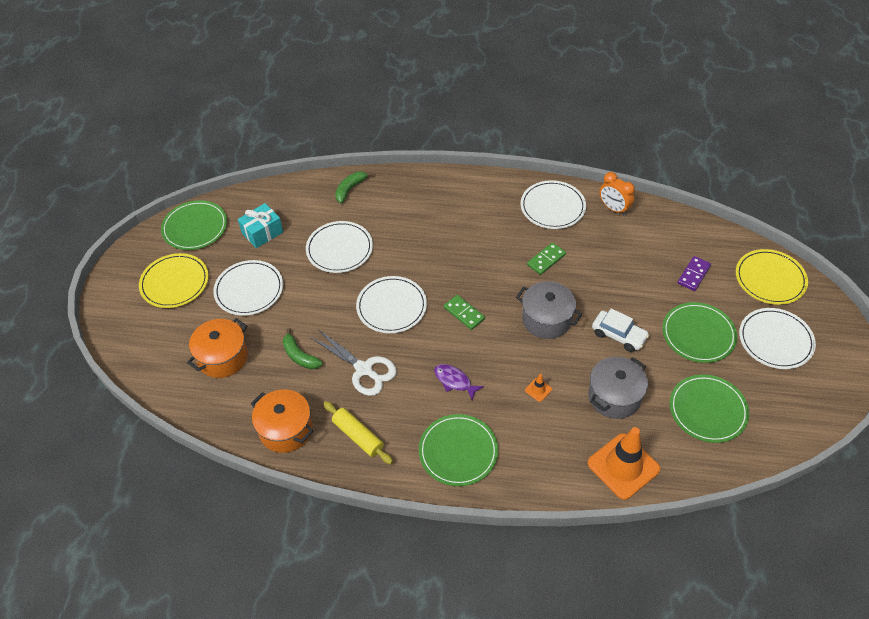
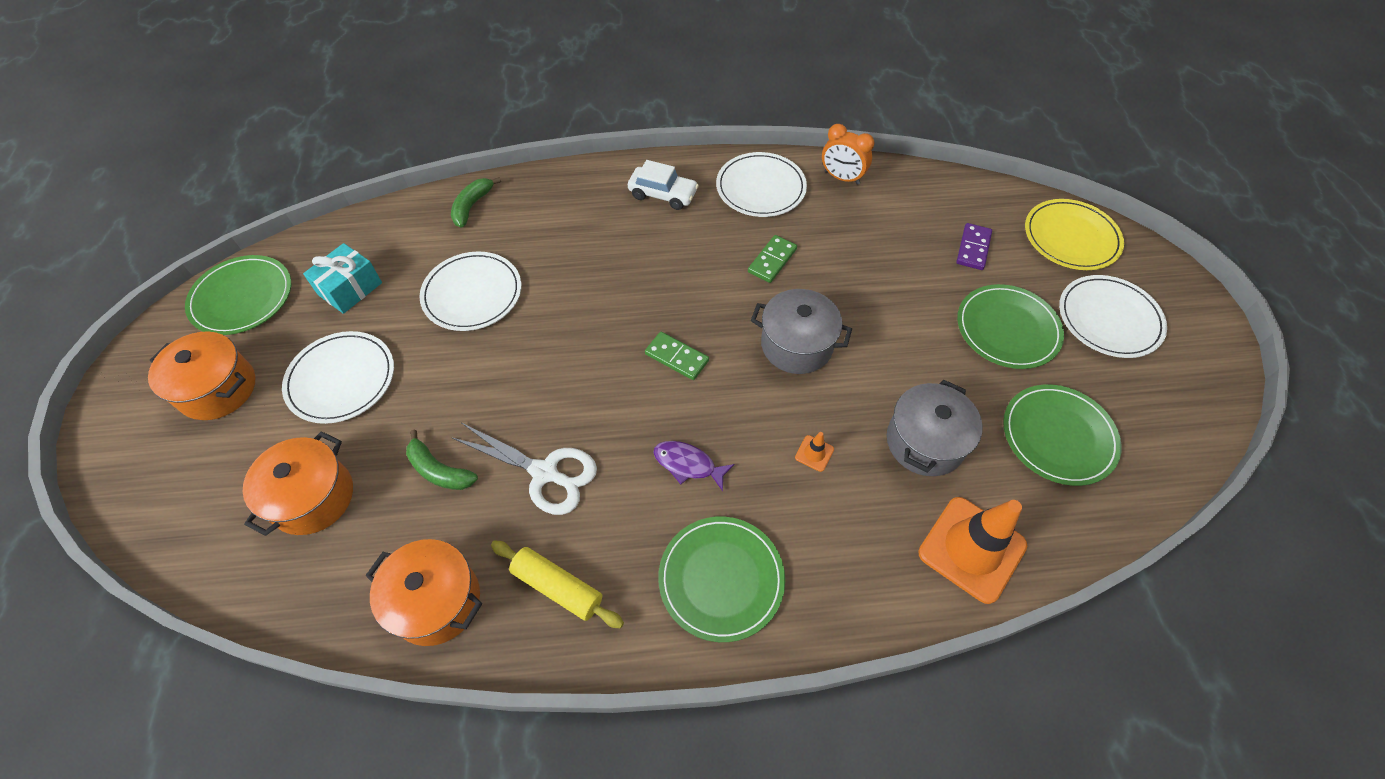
camera: 15 degrees left, 5 degrees up
yellow plate [139,253,209,308] -> orange pot [148,332,255,420]
white plate [356,276,427,333] -> none
white car [592,308,649,352] -> white car moved to [628,160,699,210]

